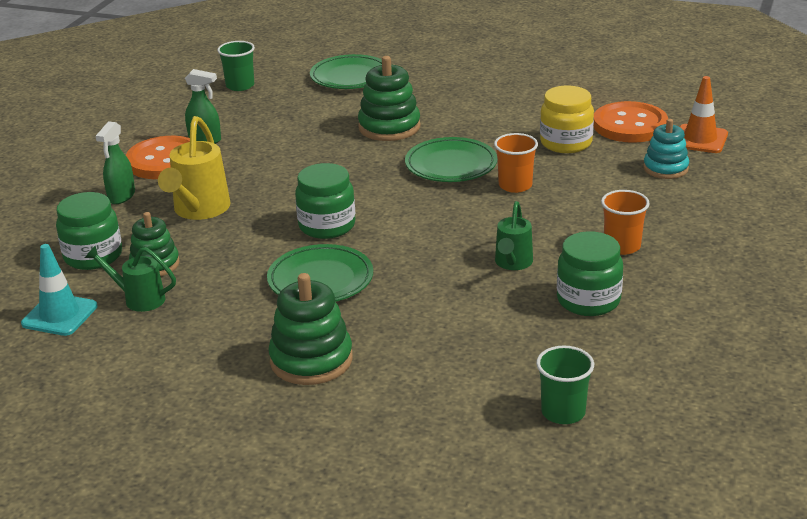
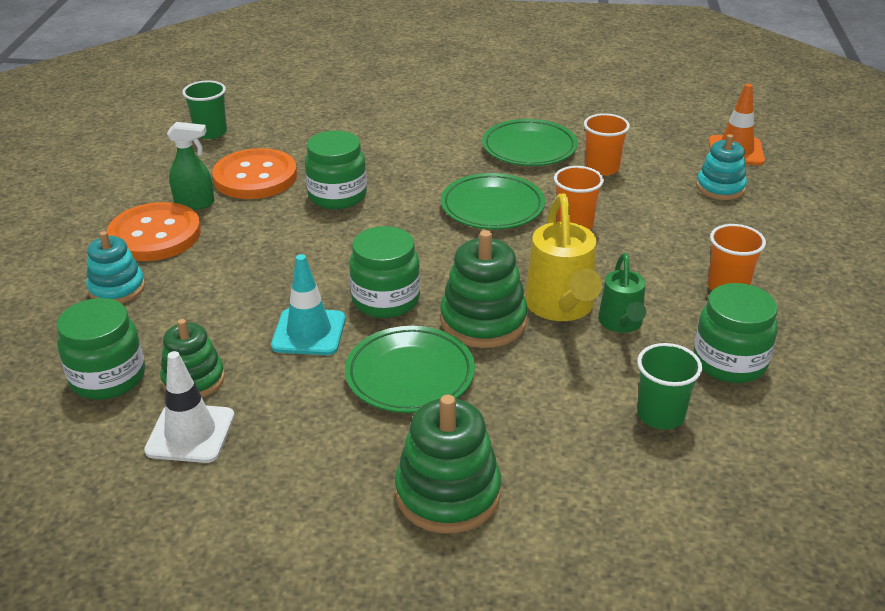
camera: 15 degrees left, 5 degrees up
turquoise traffic cone [21,244,98,336] -> turquoise traffic cone moved to [271,254,346,355]
green watering can [85,246,176,312] -> white traffic cone [144,351,235,463]
green spray bottle [95,121,135,204] -> turquoise stacking toy [86,231,145,303]
yellow watering can [158,116,231,220] -> yellow watering can moved to [525,193,602,321]
green plate [310,54,382,89] -> green plate moved to [482,119,578,166]
green stacking toy [358,56,421,141] -> green stacking toy moved to [440,230,528,348]
green cup [536,345,594,424] -> green cup moved to [637,343,702,429]
yellow jar [540,86,594,153] -> orange cup [584,113,630,176]
orange button [594,101,668,143] -> orange button moved to [212,148,297,199]
none -> green jar [305,131,367,209]

